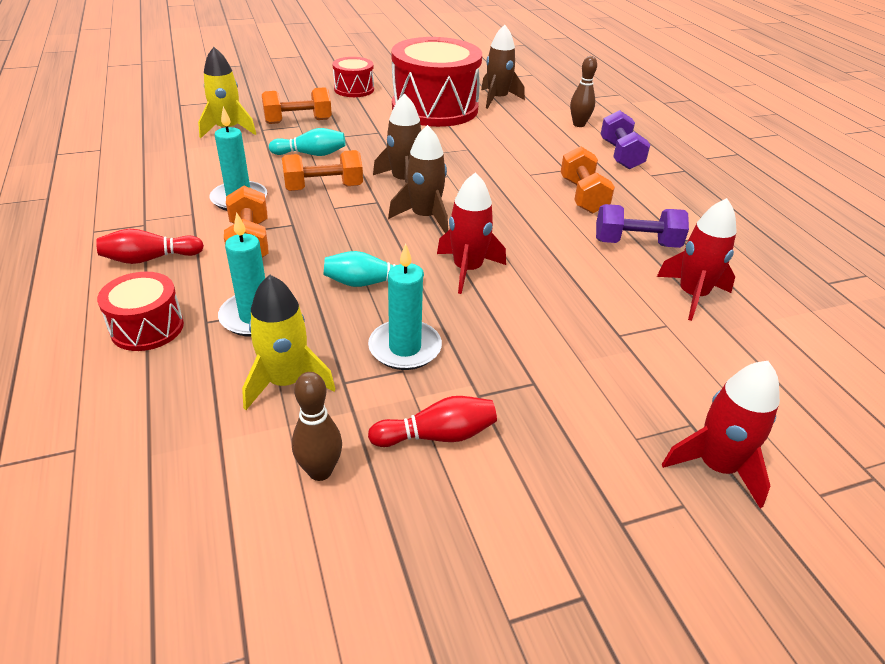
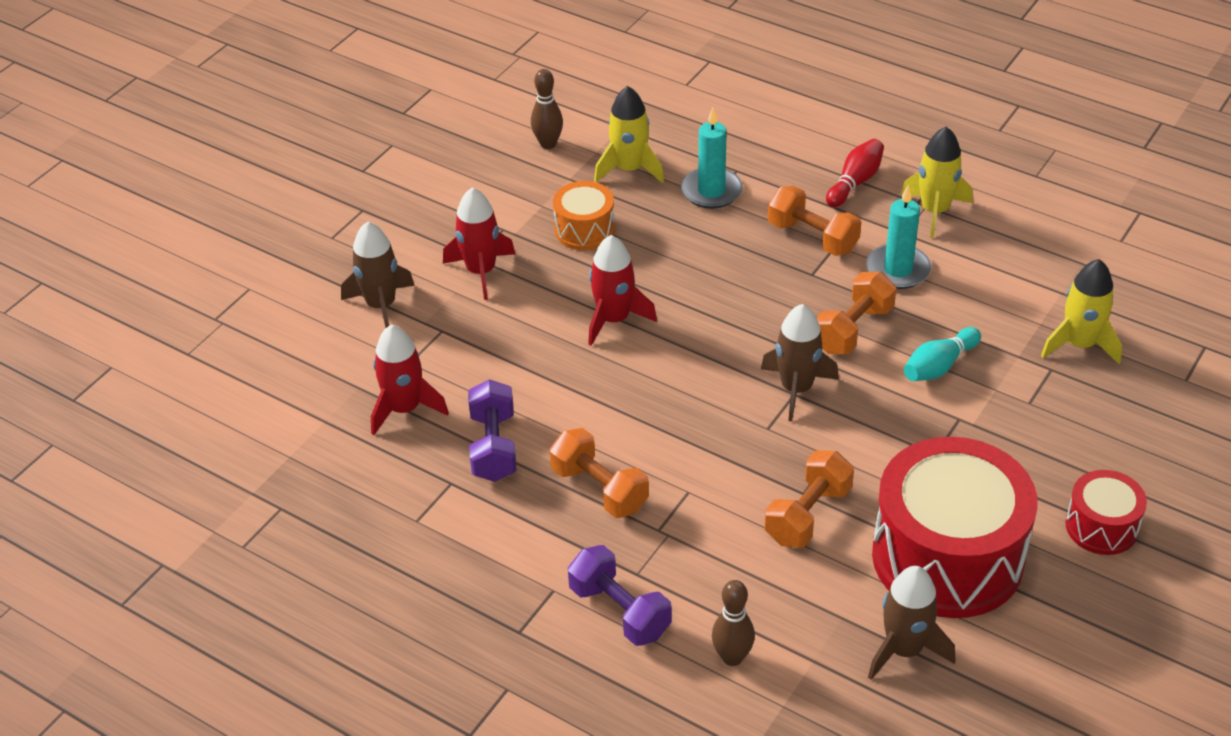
camera: 145 degrees right, 5 degrees up
red drum [97,272,184,351] -> none
orange dumbbell [262,87,332,124] -> orange dumbbell moved to [765,450,854,548]
turquoise bowling pin [323,251,424,287] -> none
turquoise candle [368,243,442,370] -> orange drum [553,181,615,250]
red bowling pin [368,396,497,447] -> none
brown rocket [388,125,448,233] -> brown rocket moved to [341,222,415,328]
purple dumbbell [596,204,689,248] -> purple dumbbell turned 60 degrees counterclockwise [468,379,517,482]
red rocket [662,361,780,508] -> red rocket moved to [443,187,515,300]
none -> yellow rocket [901,127,972,238]

